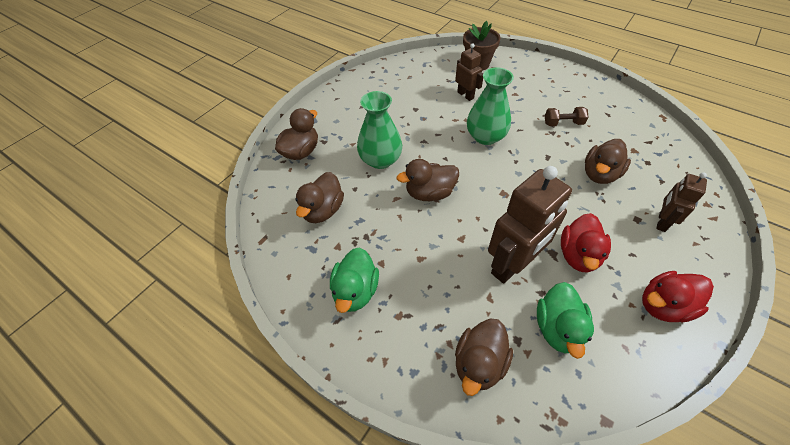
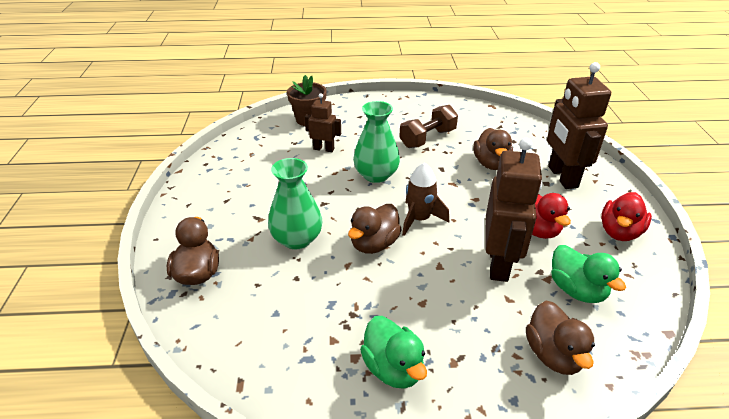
camera: 40 degrees left, 15 degrees down
brown duck [295,172,344,223] -> none
brown dumbbell [545,107,588,126] -> brown dumbbell [399,105,458,148], size x1.59
brown robot [656,172,707,232] -> brown robot [547,62,611,189], size x1.84
none -> brown rocket [402,162,449,236]

